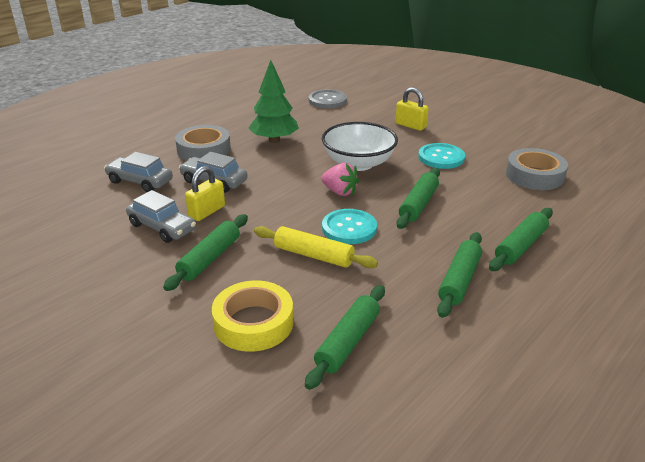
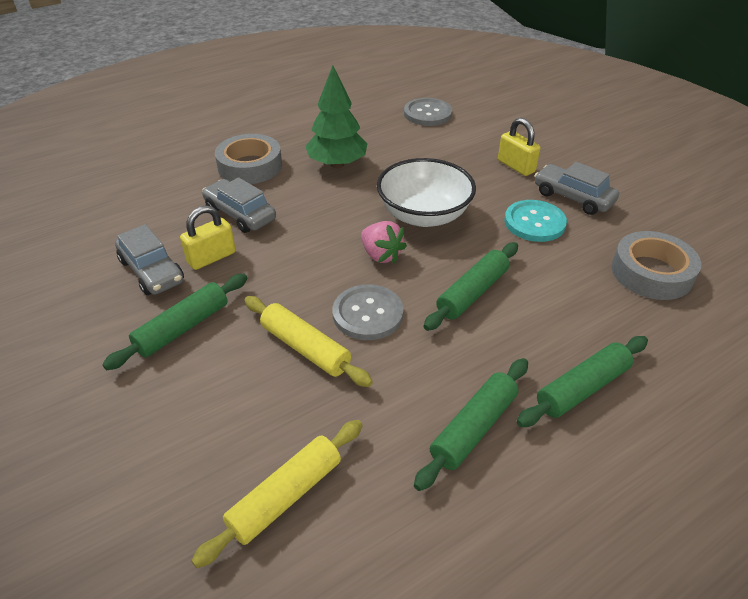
camera: 15 degrees right, 10 degrees up
grey car [104,152,173,192] -> grey car moved to [534,162,619,215]
yellow tape [212,280,294,352] -> none
green rolling pin [305,285,385,390] -> yellow rolling pin [191,420,363,568]
turquoise button [322,209,377,244] -> grey button [332,284,404,340]

